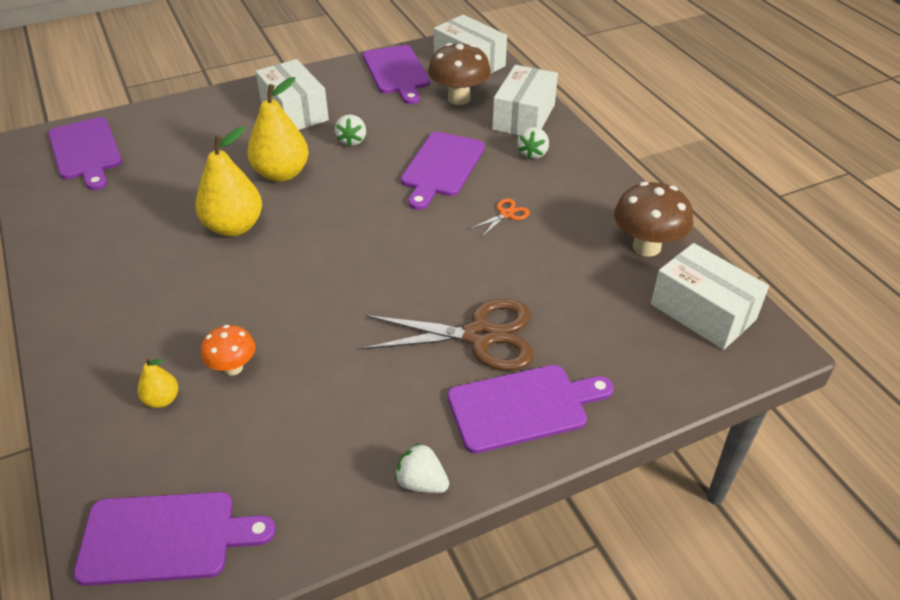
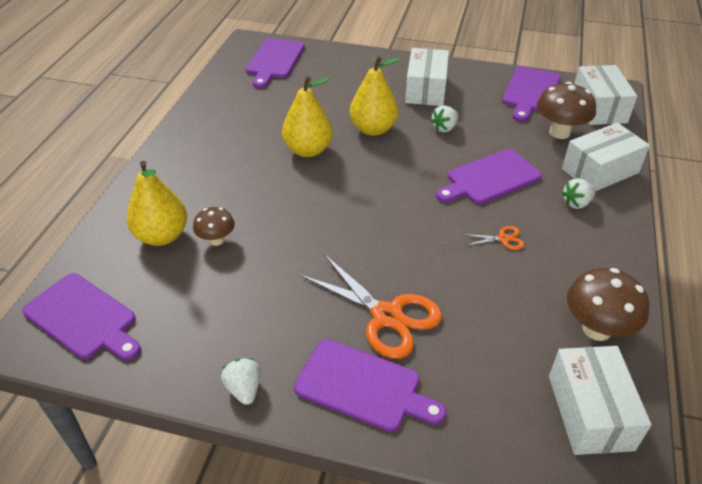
camera: 40 degrees right, 0 degrees up
yellow pear [138,357,178,408] -> yellow pear [126,161,187,246], size x2.02
orange mushroom [201,325,256,376] -> brown mushroom [193,207,235,246]
brown scissors [362,299,534,371] -> orange scissors [300,254,442,359]

